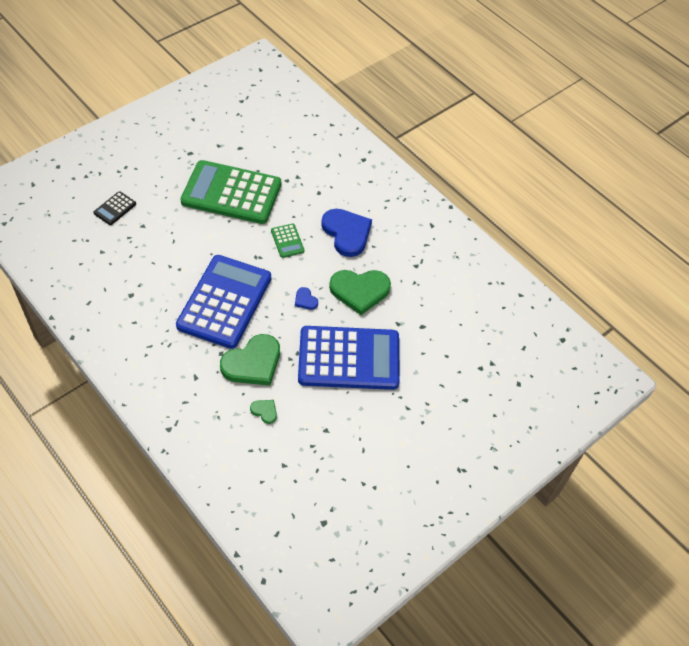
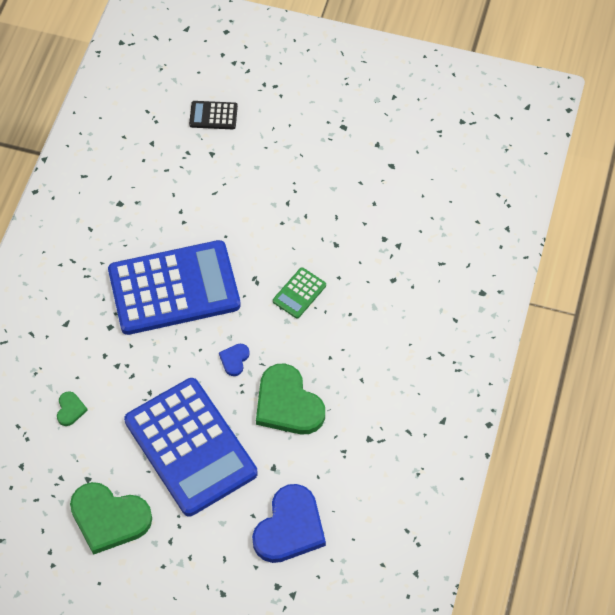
camera: 60 degrees right, 5 degrees up
green calculator [180,160,281,224] -> none
green heart [220,334,280,386] -> green heart moved to [70,482,152,555]
blue heart [321,209,372,257] -> blue heart moved to [252,484,326,563]

